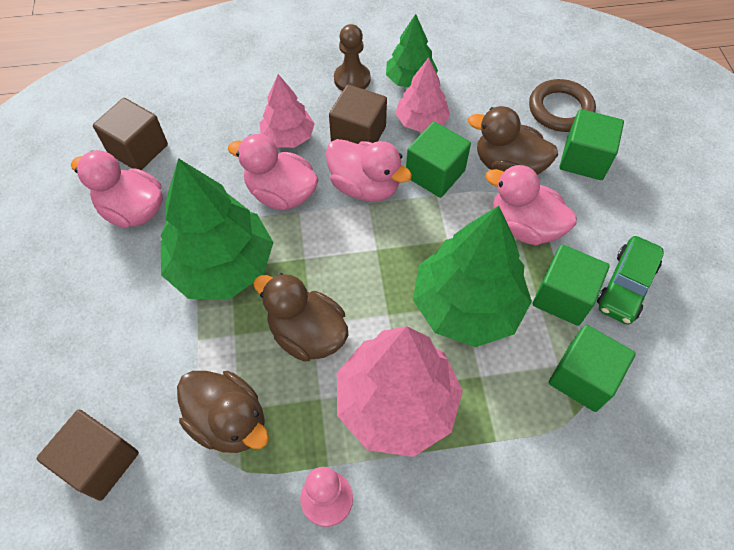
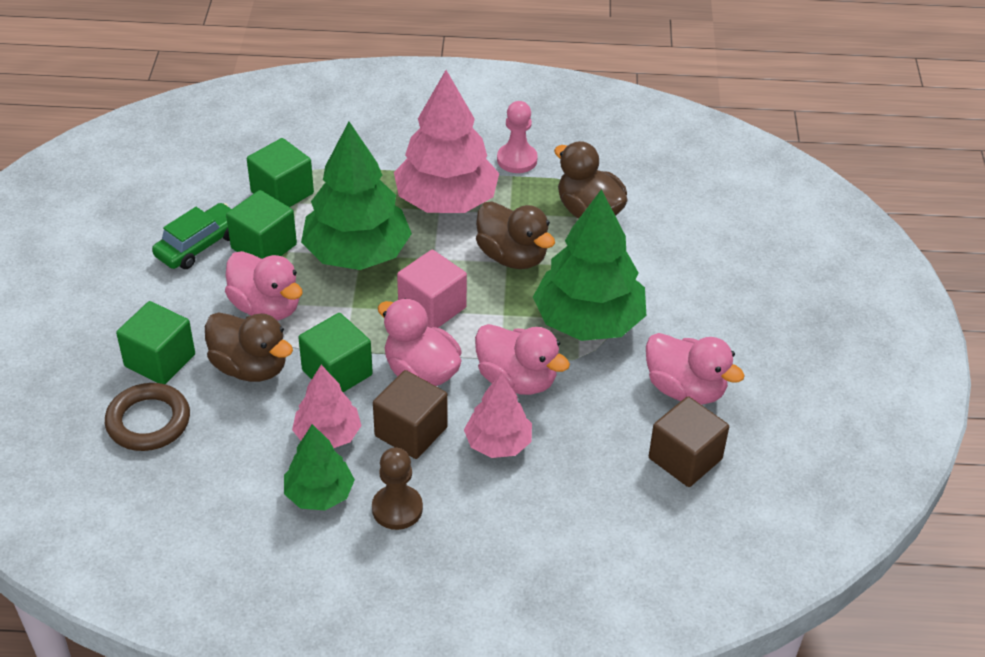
camera: 170 degrees left, 15 degrees down
brown cube [37,410,139,501] -> none
none -> pink cube [397,250,467,328]

